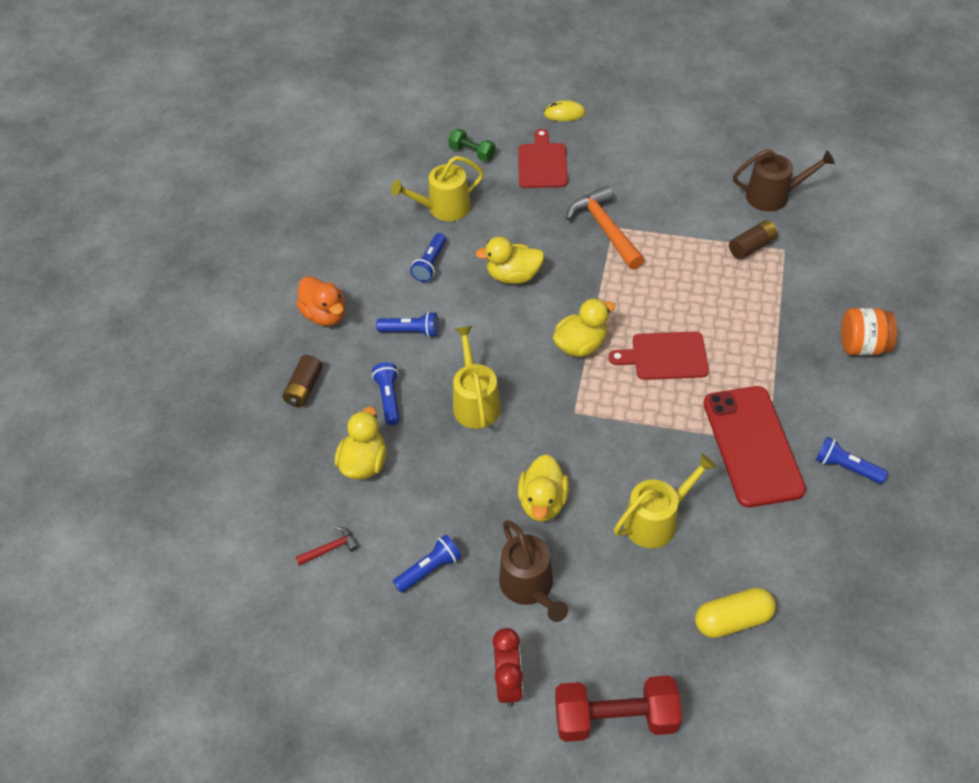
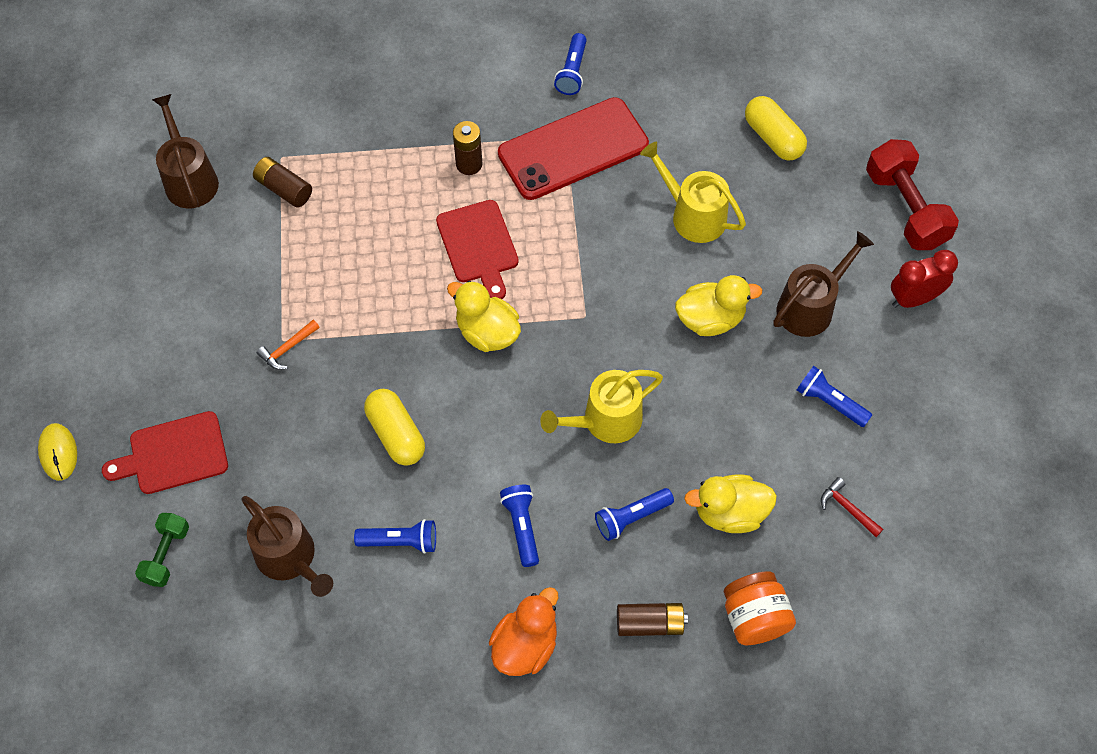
camera: 110 degrees left, 10 degrees up
yellow watering can [391,156,484,221] -> brown watering can [241,496,333,597]
yellow duck [475,237,544,284] -> yellow capsule [364,389,425,466]
orange hammer [566,186,644,270] -> orange hammer [257,320,320,370], size x0.47
orange jar [841,308,897,355] -> orange jar moved to [724,571,796,645]
none -> brown battery [453,121,482,175]

